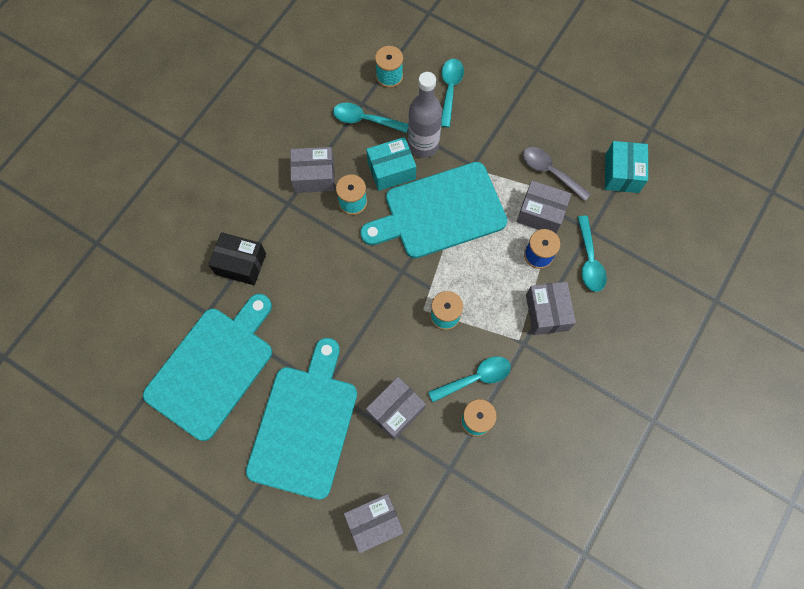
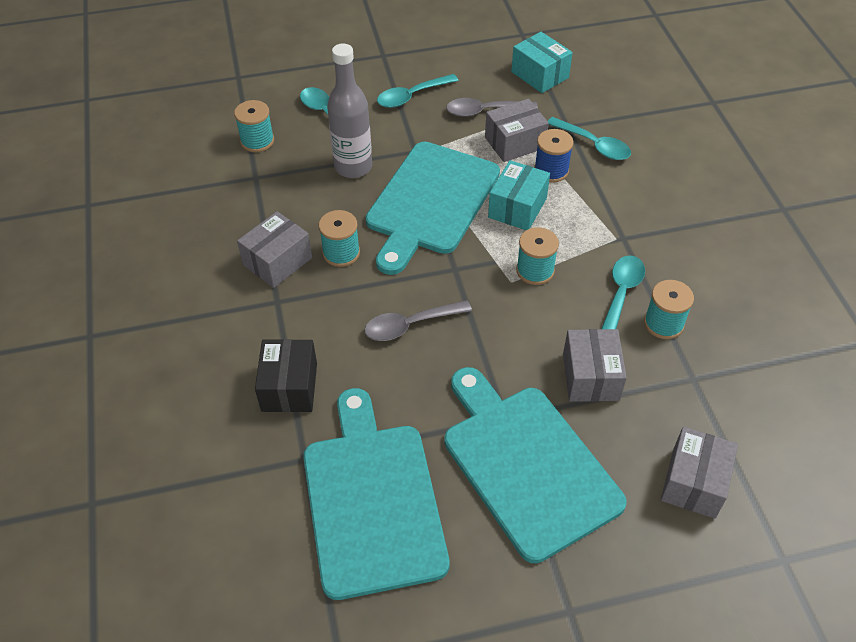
camera: 45 degrees left, 20 degrees down
black box [208,232,266,285] -> black box turned 60 degrees counterclockwise [255,339,317,412]
turquoise spoon [333,103,408,133] -> turquoise spoon moved to [377,74,459,108]
turquoise box [366,137,416,191] -> turquoise box moved to [488,160,550,230]
grey box [526,282,576,335] -> none
none -> grey spoon [364,300,472,341]

